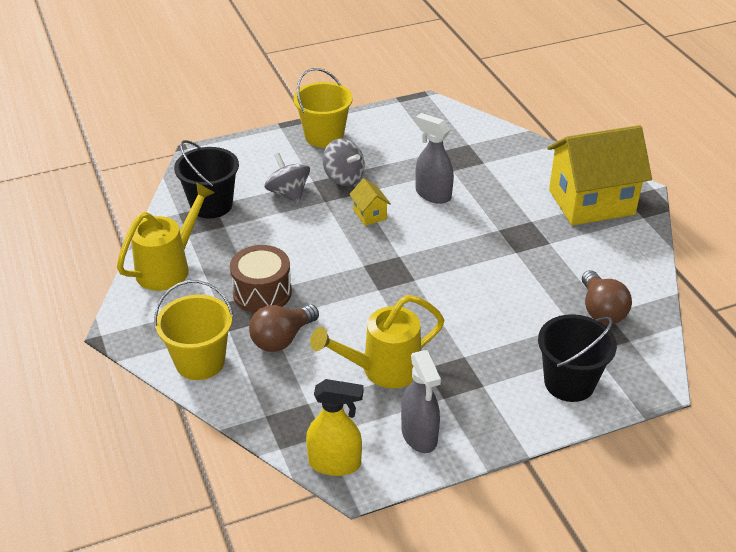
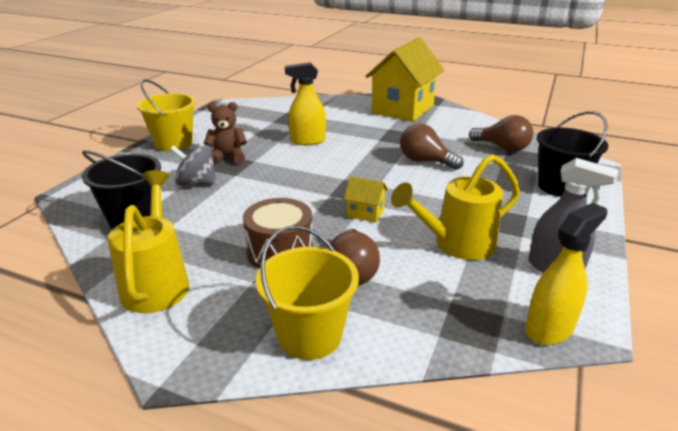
camera: 45 degrees left, 10 degrees down
yellow watering can [310,295,445,388] -> yellow watering can turned 45 degrees clockwise [391,154,520,260]
grey spinning top [323,138,365,186] -> brown teddy bear [204,102,247,165]
yellow house [349,178,391,226] -> yellow house moved to [344,176,388,223]
grey spray bottle [415,113,454,204] -> yellow spray bottle [285,62,326,145]
none -> brown light bulb [400,123,463,170]

